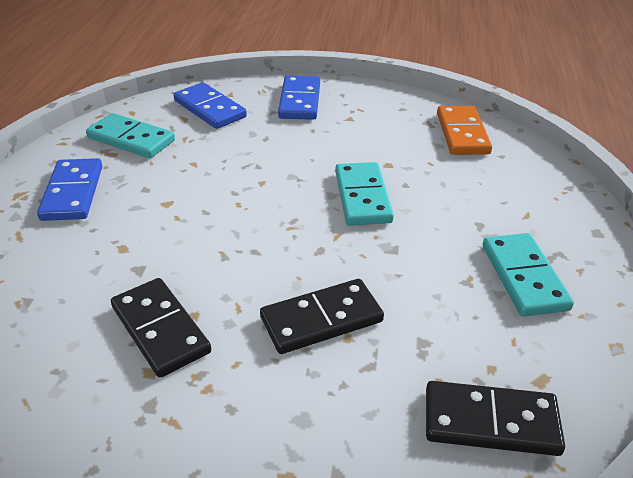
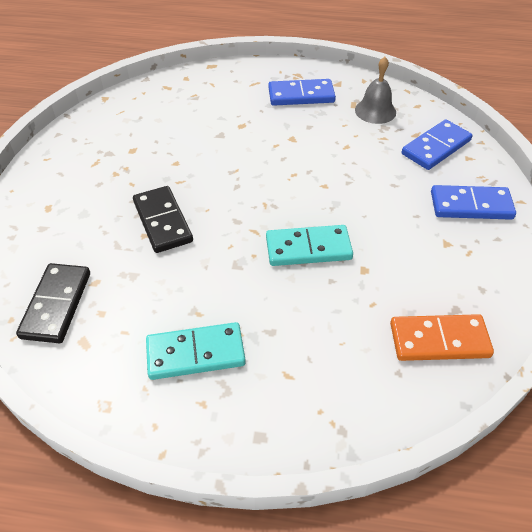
camera: 90 degrees right, 10 degrees up
turquoise domino [86,113,175,158] -> grey bell [355,57,396,124]
black domino [111,278,211,378] -> none

